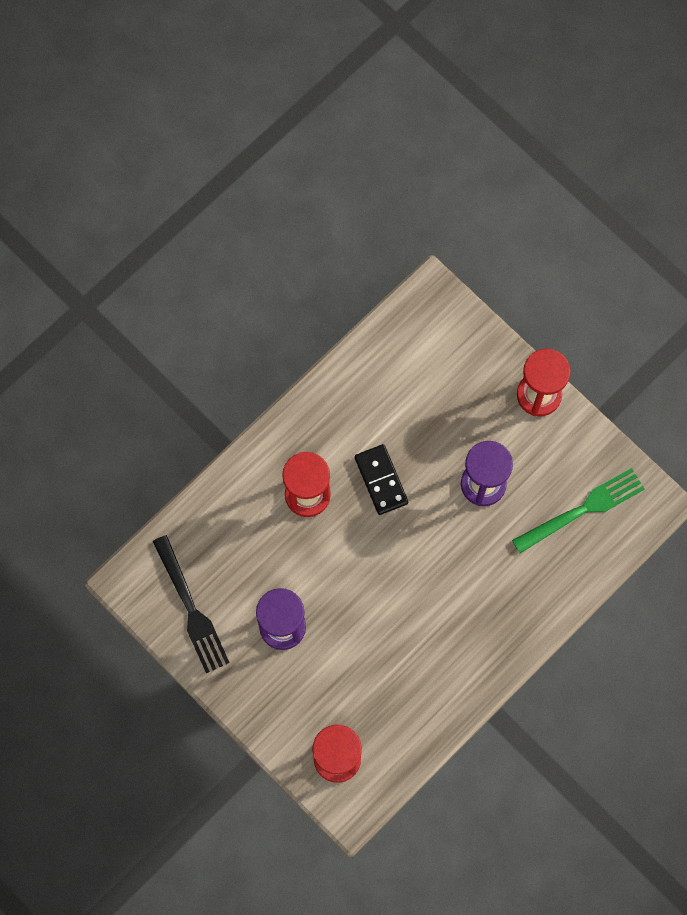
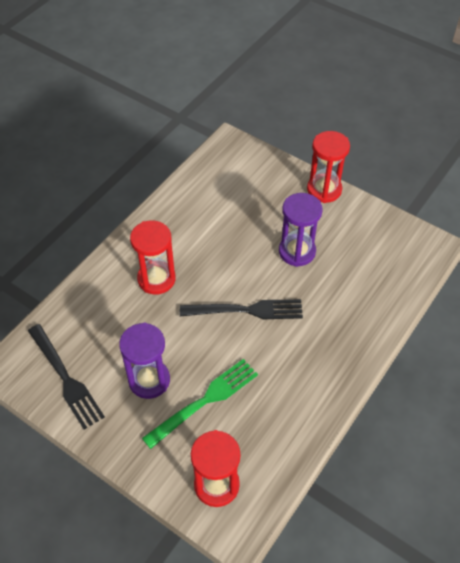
camera: 10 degrees left, 20 degrees down
black domino [355,444,408,515] -> none
green fork [512,468,645,553] -> green fork moved to [142,359,258,449]
none -> black fork [180,299,303,319]

